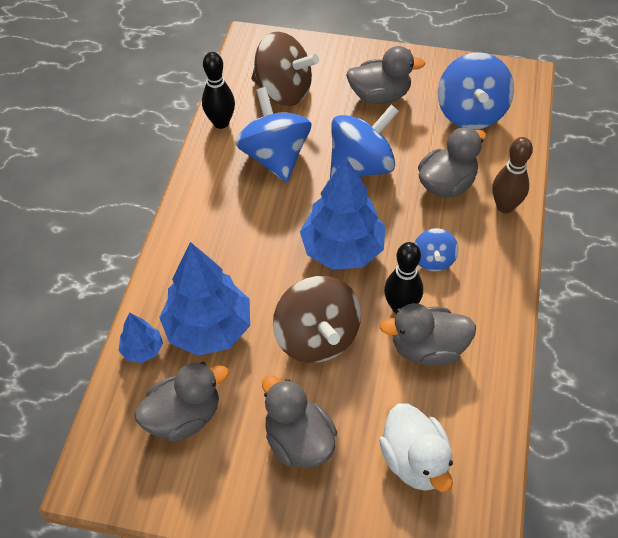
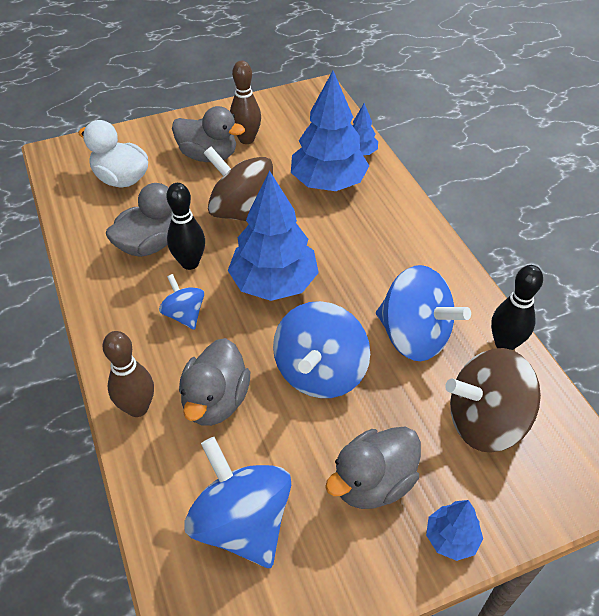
camera: 145 degrees right, 5 degrees down
grey duck [135,362,229,442] -> none
none -> brown bowling pin [230,60,261,144]
none -> blue tree [426,500,483,561]

